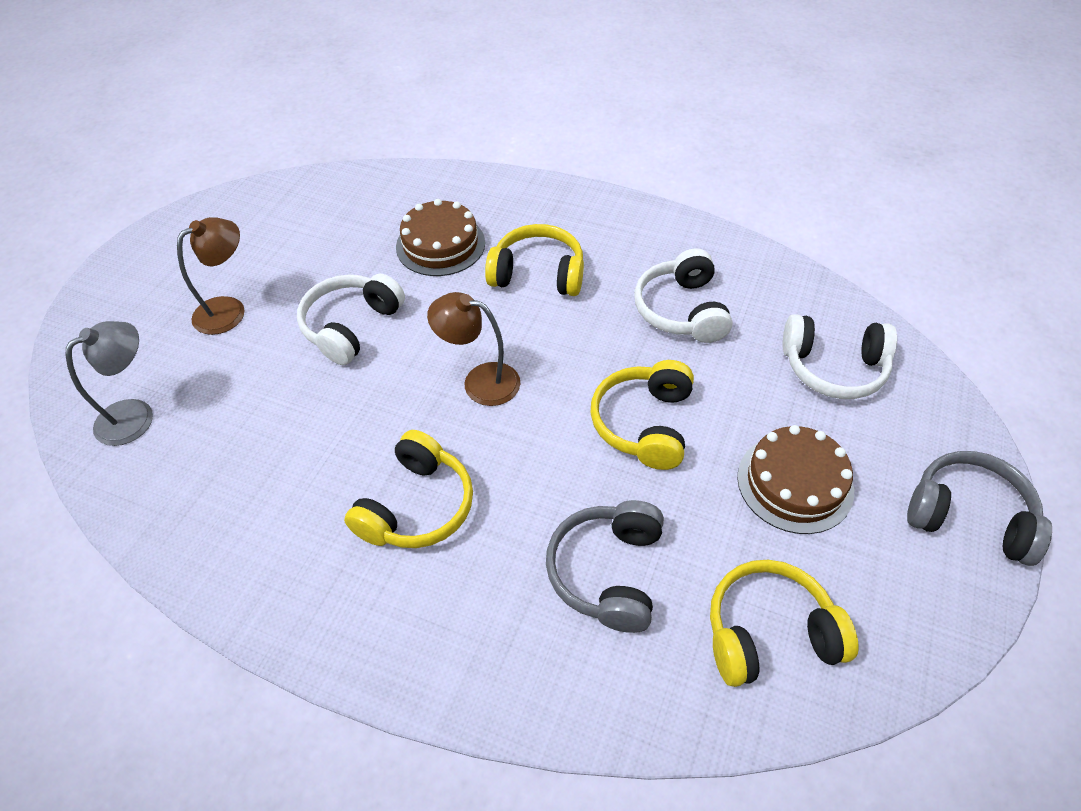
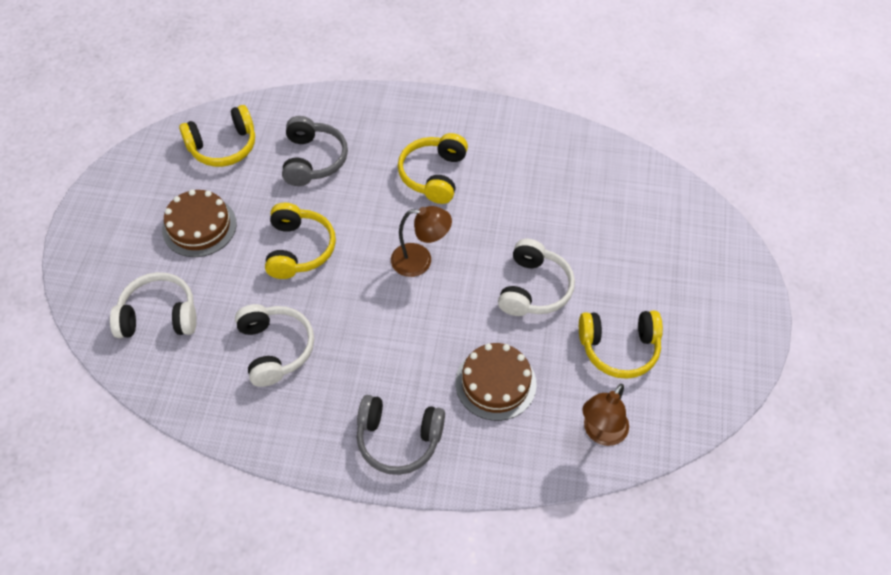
camera: 165 degrees right, 5 degrees up
grey lamp [66,321,153,446] -> none
brown lamp [177,217,245,335] -> brown lamp moved to [582,384,629,446]
yellow headphones [485,224,584,296] -> yellow headphones moved to [579,311,663,379]
grey headphones [907,451,1052,566] -> grey headphones moved to [357,395,445,475]

